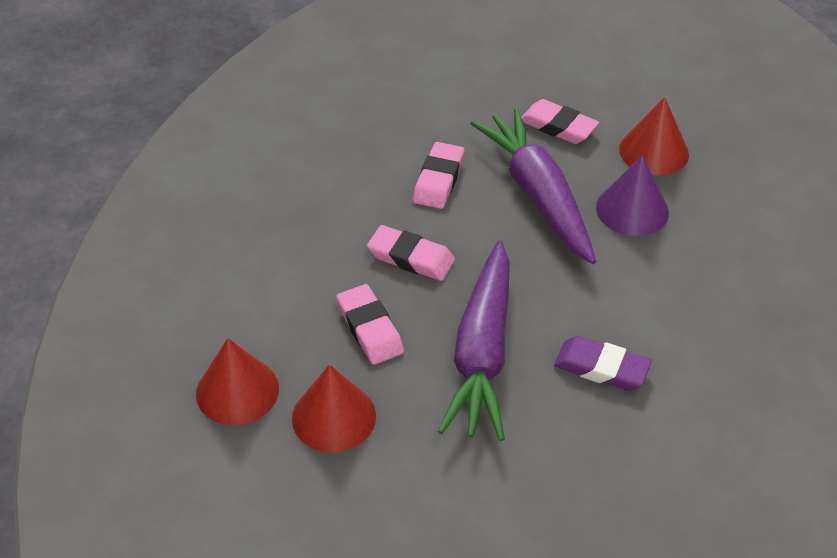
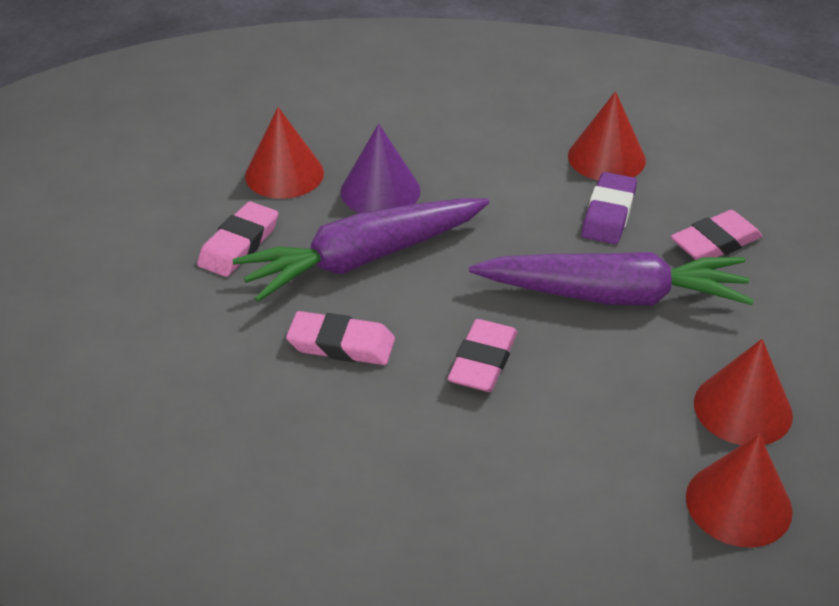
camera: 95 degrees left, 5 degrees down
pink eraser [336,284,404,365] -> pink eraser moved to [671,210,762,260]
none -> red cone [568,91,646,181]

